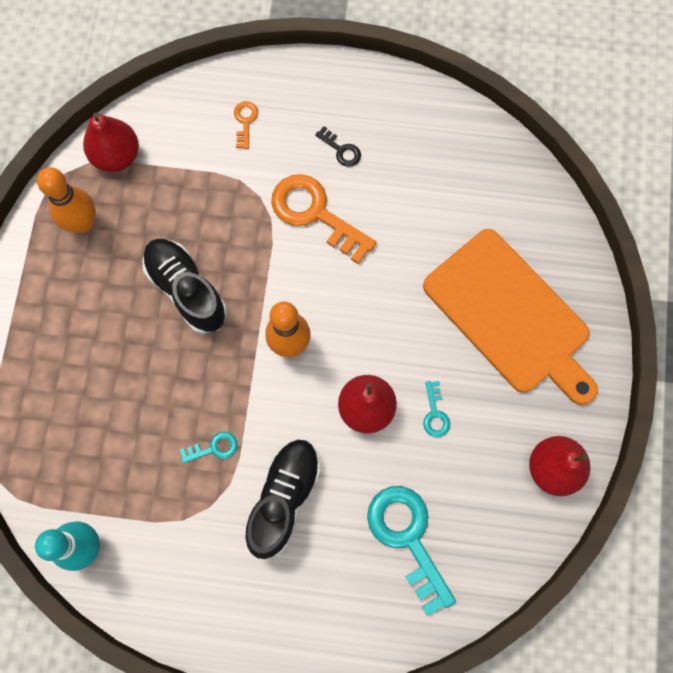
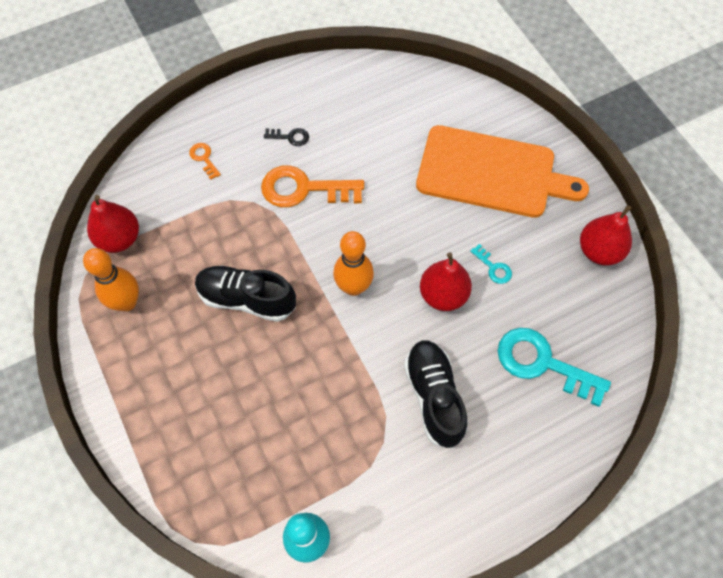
camera: 35 degrees left, 10 degrees down
turquoise key [180,432,238,463] -> none

